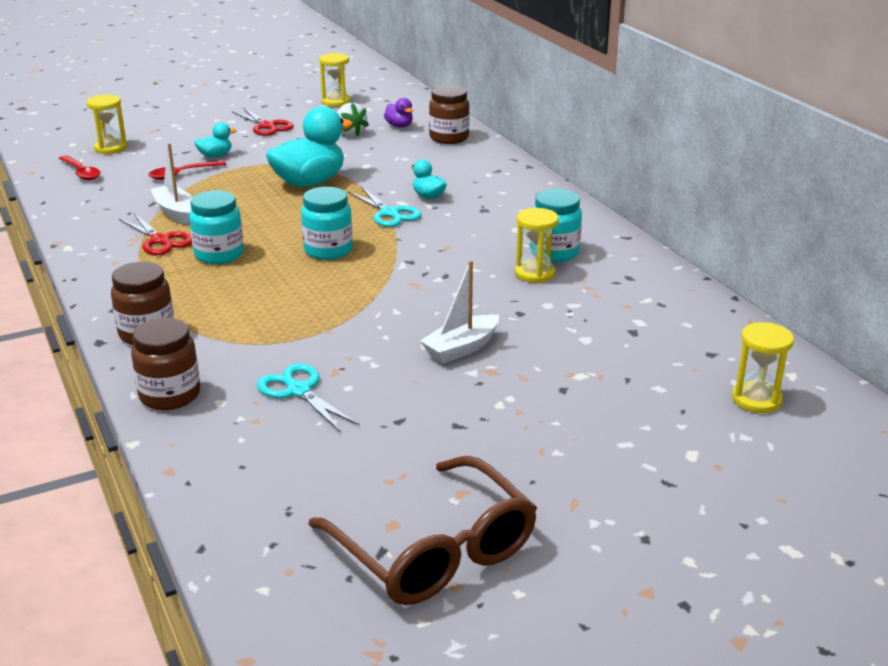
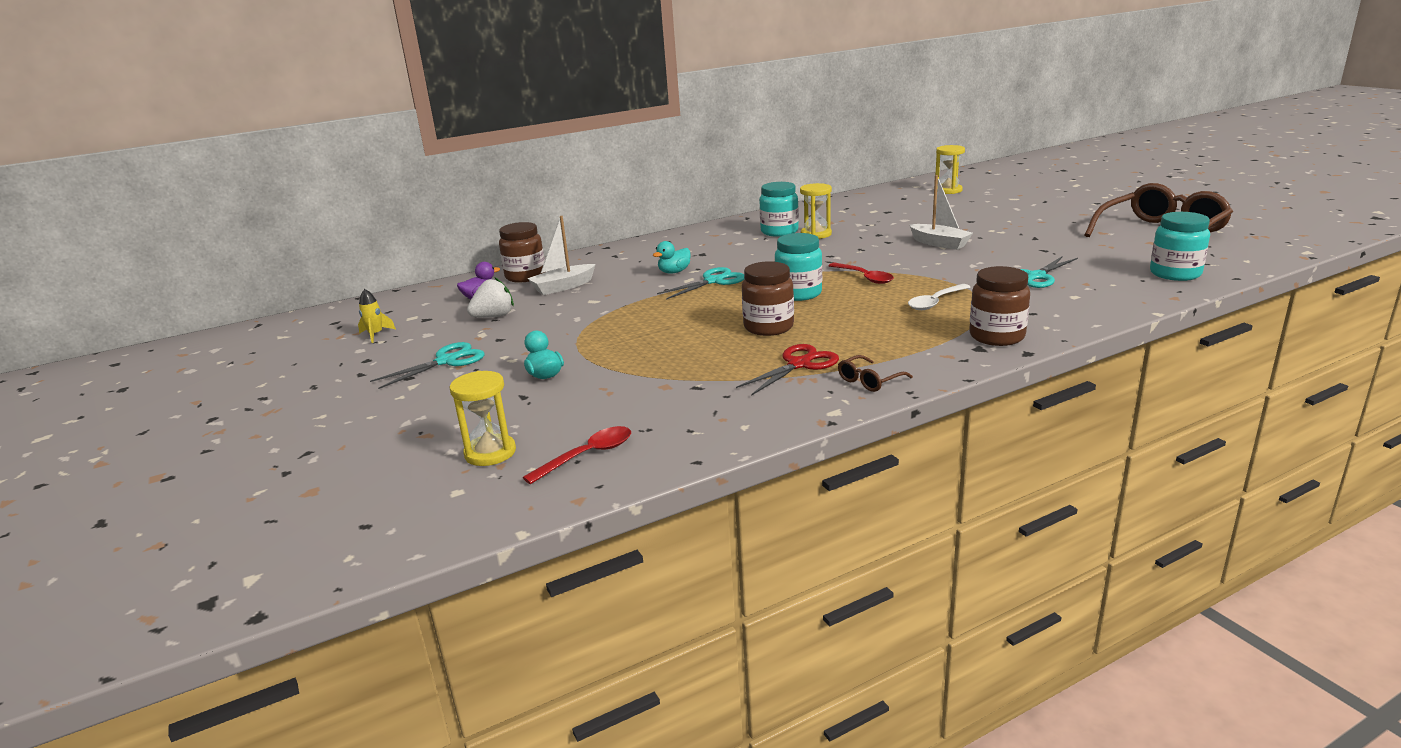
camera: 90 degrees left, 5 degrees down
brown jar [131,318,200,410] -> brown jar moved to [742,261,794,336]
red spoon [148,161,226,180] -> red spoon moved to [828,263,894,284]
white boat [151,143,192,225] -> white boat moved to [527,216,595,295]
turquoise jar [189,190,244,264] -> turquoise jar moved to [1150,212,1210,281]
red scissors [232,107,294,136] -> turquoise scissors [370,342,485,389]
turquoise duck [266,106,353,187] -> none
yellow hourglass [319,53,351,107] -> yellow rocket [358,289,396,343]
none -> brown glasses [838,355,913,392]
none -> white spoon [908,284,970,310]

